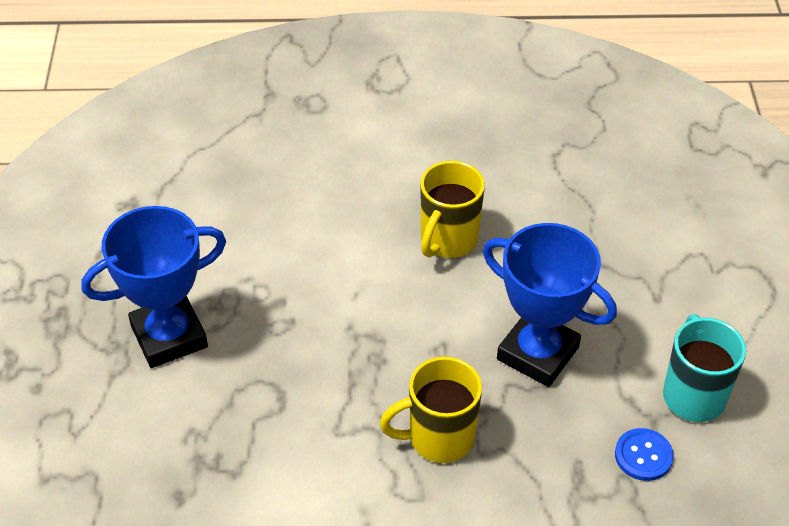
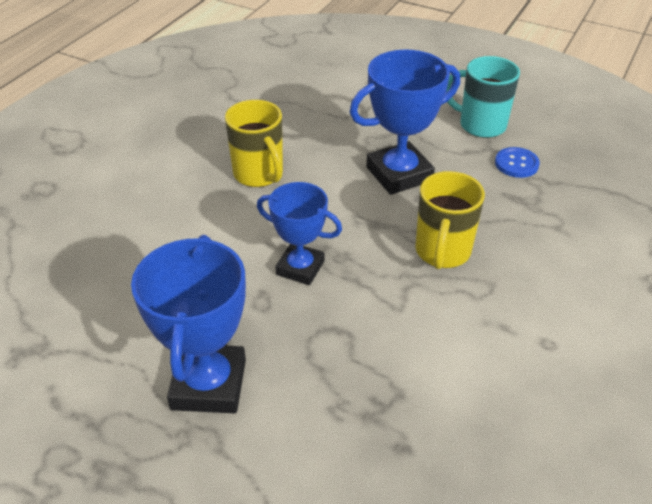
camera: 60 degrees left, 5 degrees down
none -> blue trophy [257,182,342,285]

